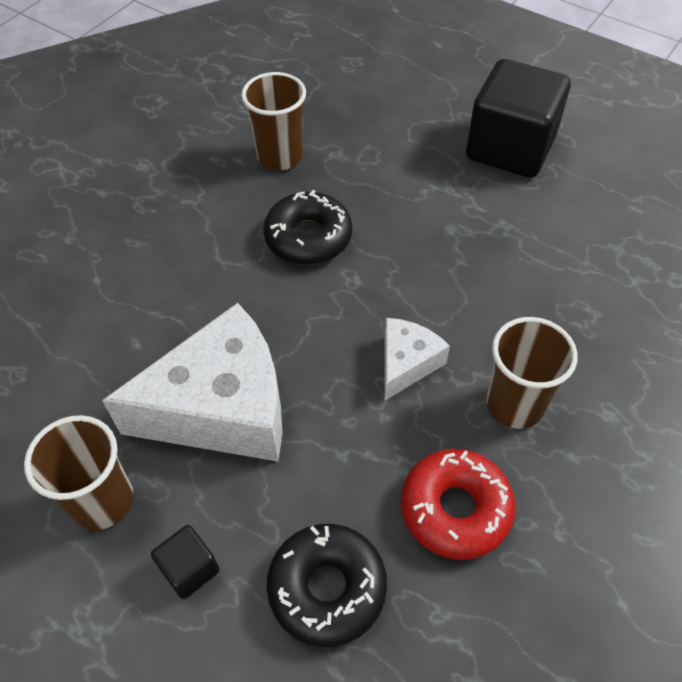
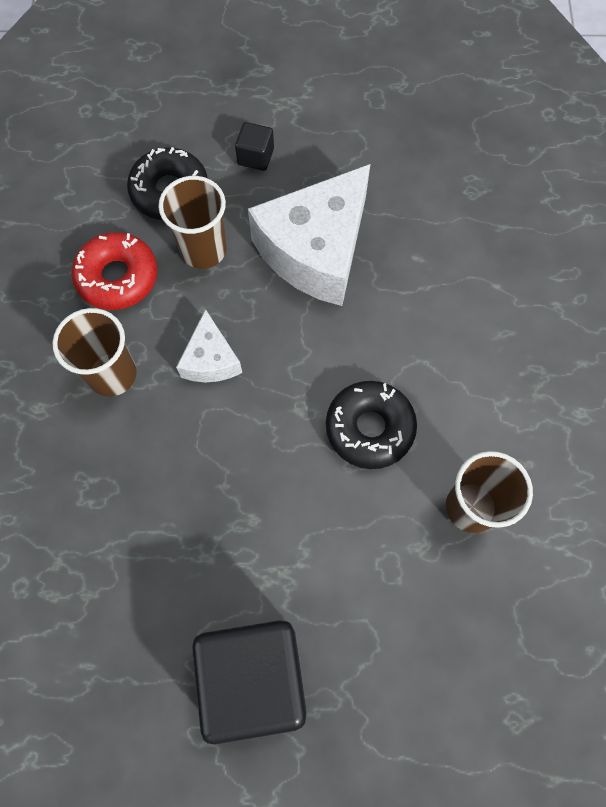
camera: 145 degrees right, 15 degrees up
brown cup [24,415,134,530] -> brown cup moved to [158,176,227,269]

